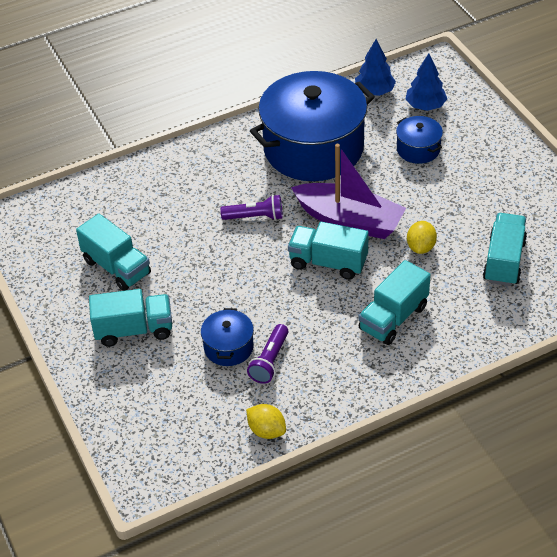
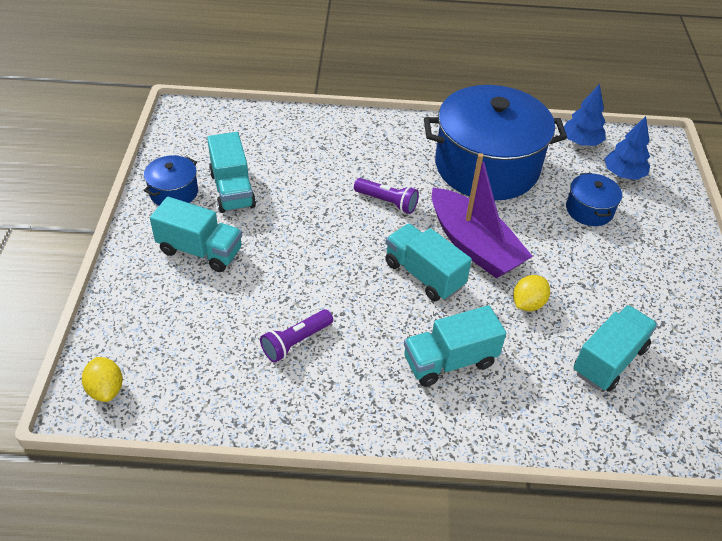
camera: 25 degrees right, 0 degrees up
blue pot [201,308,254,366] -> blue pot moved to [144,155,198,206]
yellow lemon [246,404,286,439] -> yellow lemon moved to [82,357,123,402]

